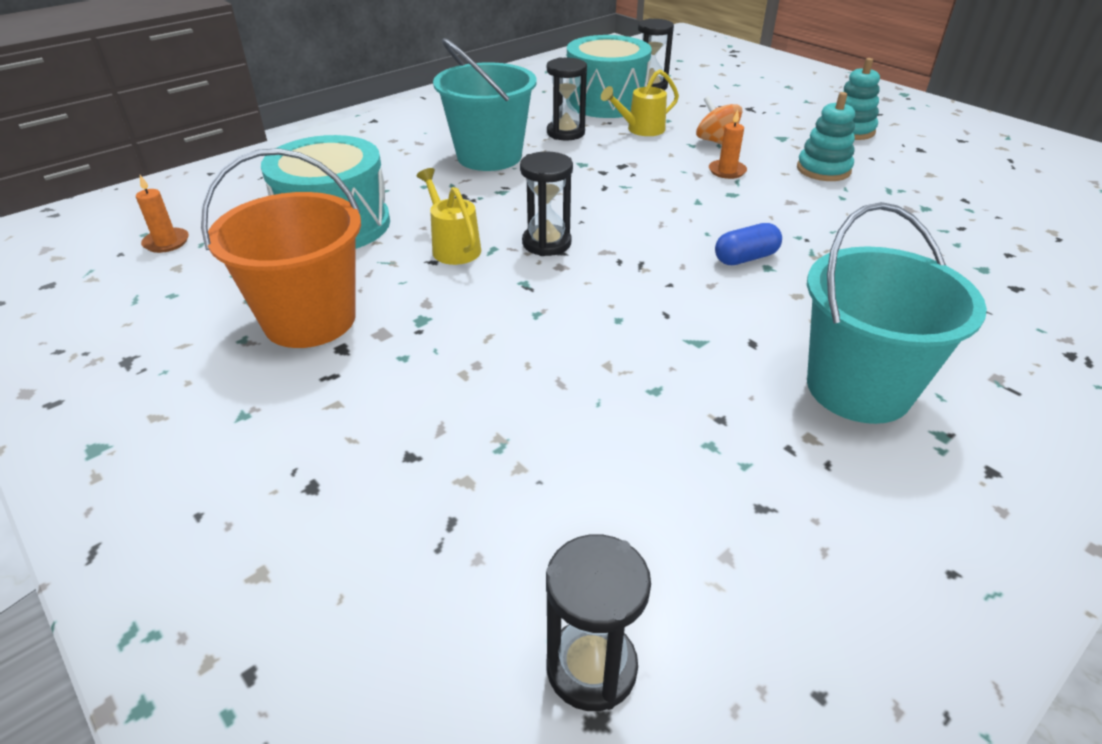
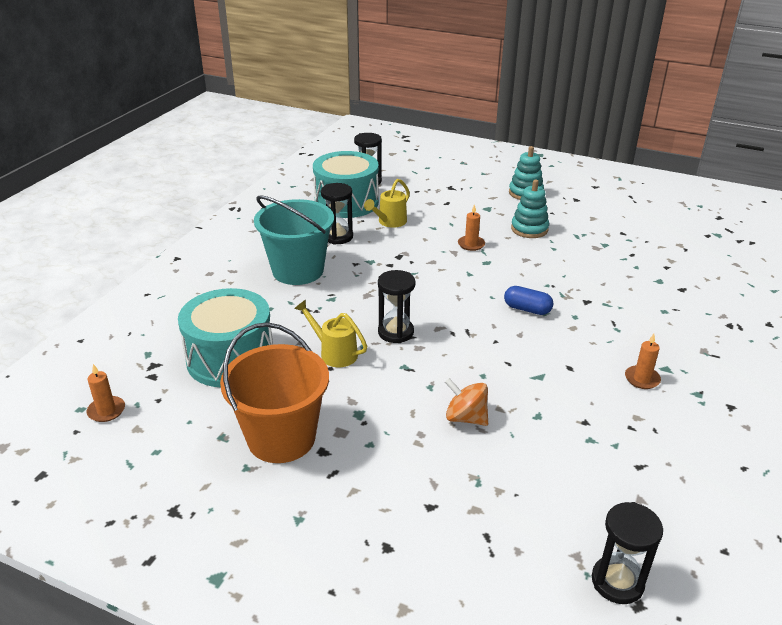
camera: 25 degrees left, 5 degrees down
orange spinning top [696,96,743,145] -> orange spinning top moved to [445,378,488,426]
blue capsule [715,223,782,265] -> blue capsule turned 75 degrees clockwise [504,286,553,315]
turquoise bucket [807,202,987,424] -> orange candle [625,334,661,389]

